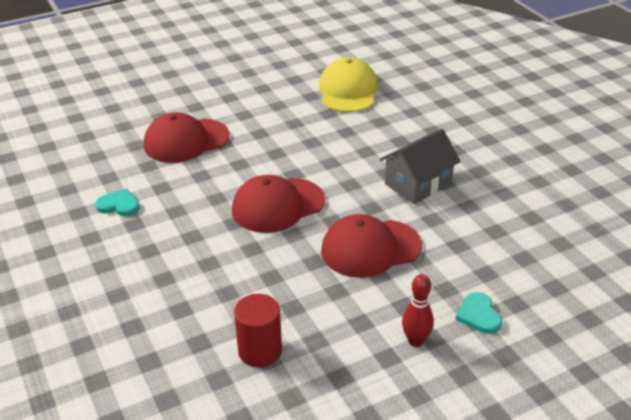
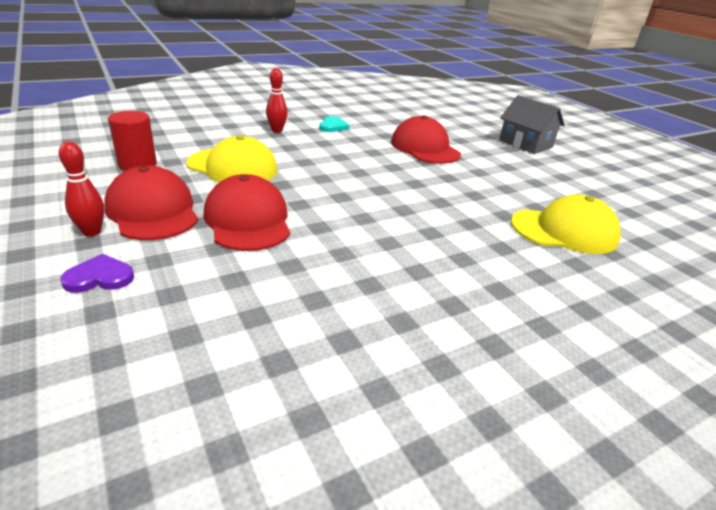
camera: 85 degrees right, 5 degrees down
red cap [232,175,325,233] -> red cap moved to [104,166,198,240]
grey house [380,129,461,204] -> grey house moved to [499,95,565,154]
turquoise heart [456,292,502,334] -> purple heart [60,254,134,293]
none -> yellow cap [186,135,278,182]
none -> red bowling pin [266,68,288,133]

